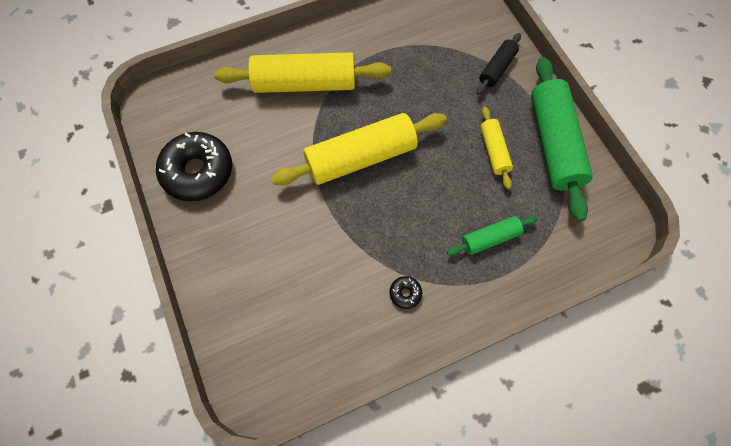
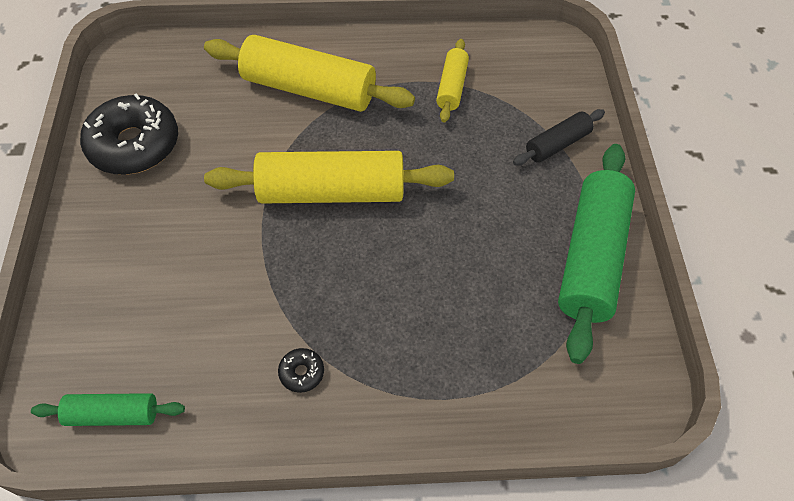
camera: 20 degrees right, 10 degrees down
green rolling pin [447,216,538,256] -> green rolling pin moved to [31,393,185,426]
yellow rolling pin [480,107,513,189] -> yellow rolling pin moved to [436,39,469,122]

